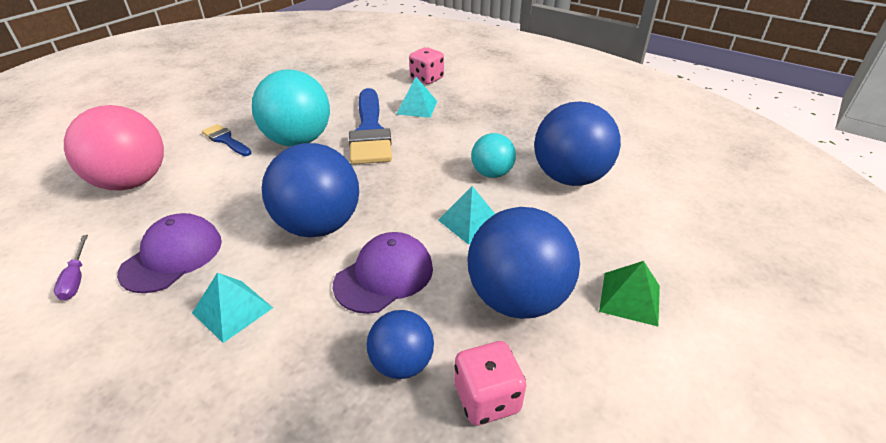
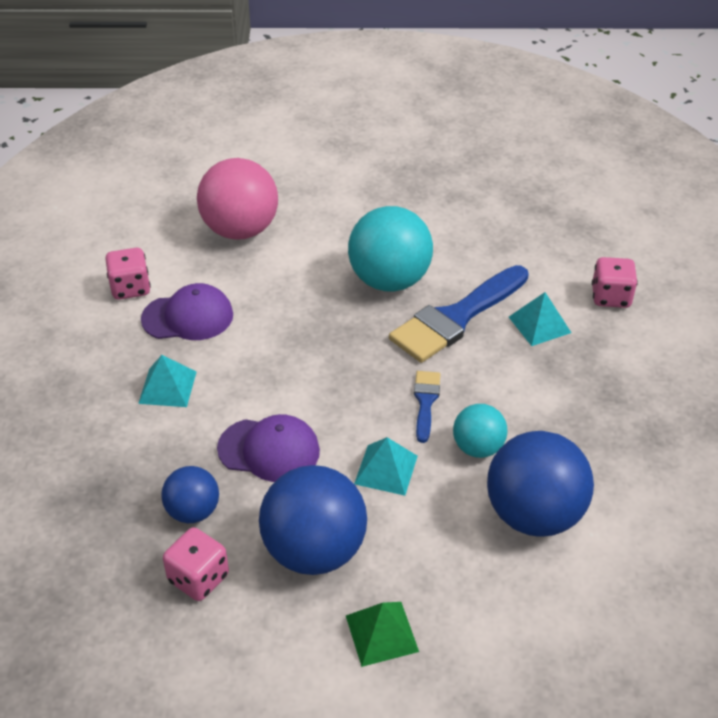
camera: 55 degrees right, 5 degrees up
purple screwdriver [54,235,88,300] -> pink dice [105,248,151,300]
blue brush [202,124,251,156] -> blue brush moved to [414,371,440,443]
blue ball [262,143,359,237] -> none

